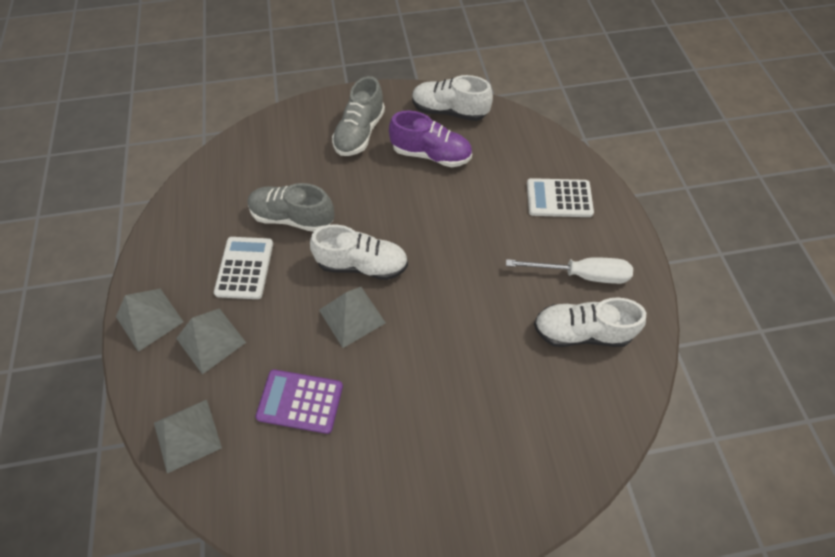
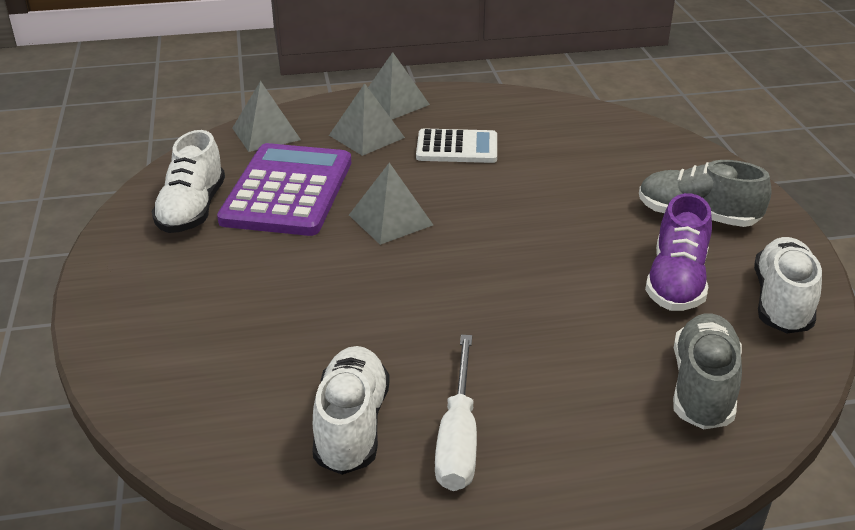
camera: 90 degrees right, 25 degrees down
grey shoe [248,183,334,232] -> grey shoe moved to [673,313,742,430]
purple calculator [256,370,343,434] -> purple calculator [217,143,351,236], size x1.69
white shoe [310,225,408,280] -> white shoe moved to [152,130,225,233]
white calculator [527,178,594,217] -> none

